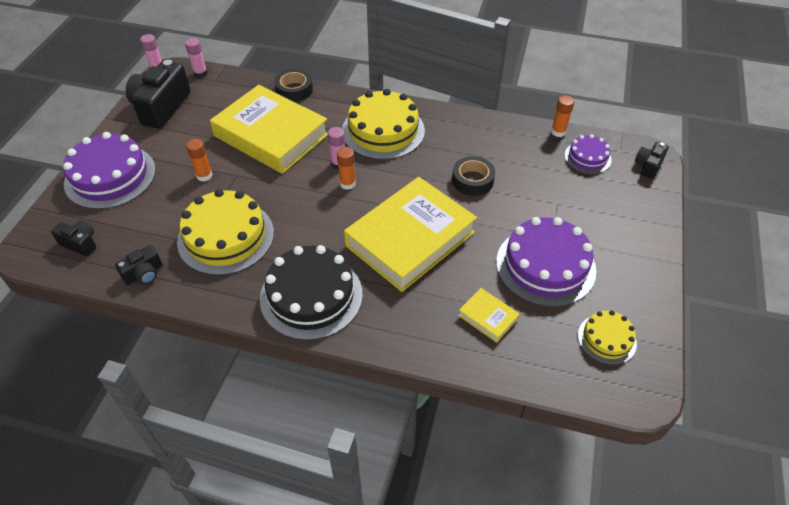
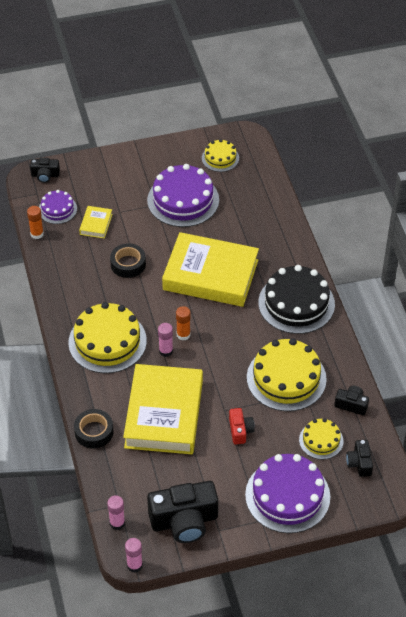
camera: 120 degrees left, 0 degrees up
orange glue stick [186,139,212,182] -> red camera [229,408,255,445]
yellow book [458,288,519,343] -> yellow book moved to [79,206,113,239]
none -> yellow cake [299,418,343,459]

